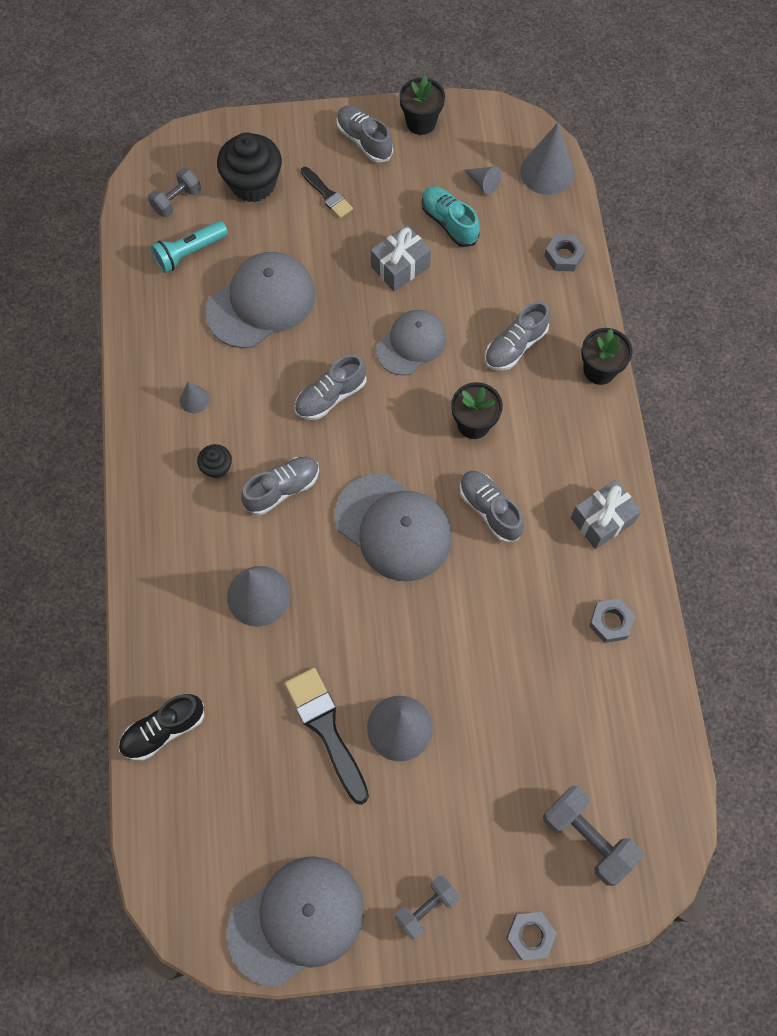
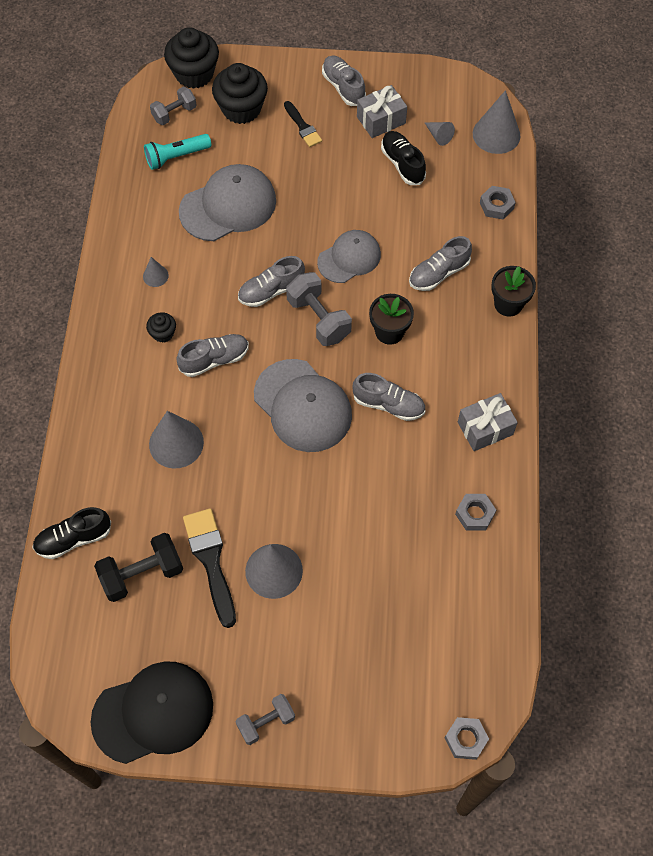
camera: 10 degrees right, 5 degrees down
grey cap [227,856,364,987] -> black cap [90,661,213,764]
grey gift [371,225,431,291] -> grey gift moved to [357,85,407,138]
black flower pot [399,76,445,135] -> none
turquoise shoe [422,186,480,247] -> black shoe [381,131,426,185]
grey shoe [459,471,524,543] -> grey shoe turned 135 degrees clockwise [352,373,425,421]
grey nut [506,912,557,960] -> grey nut moved to [445,717,489,760]
grey dumbbell [543,786,643,886] -> grey dumbbell moved to [286,272,352,346]
none -> black dumbbell [94,533,183,602]
none -> black cupcake [164,27,219,89]

